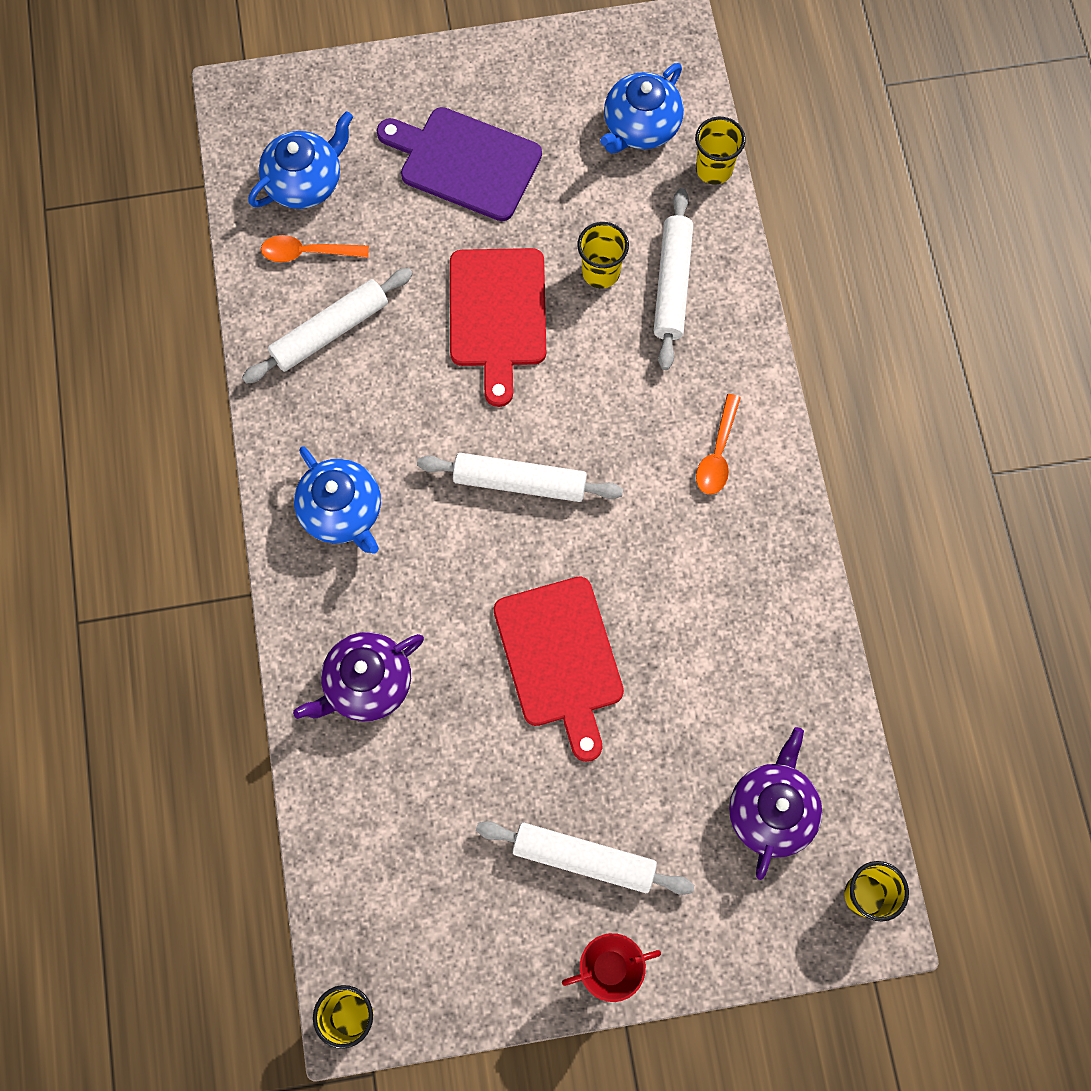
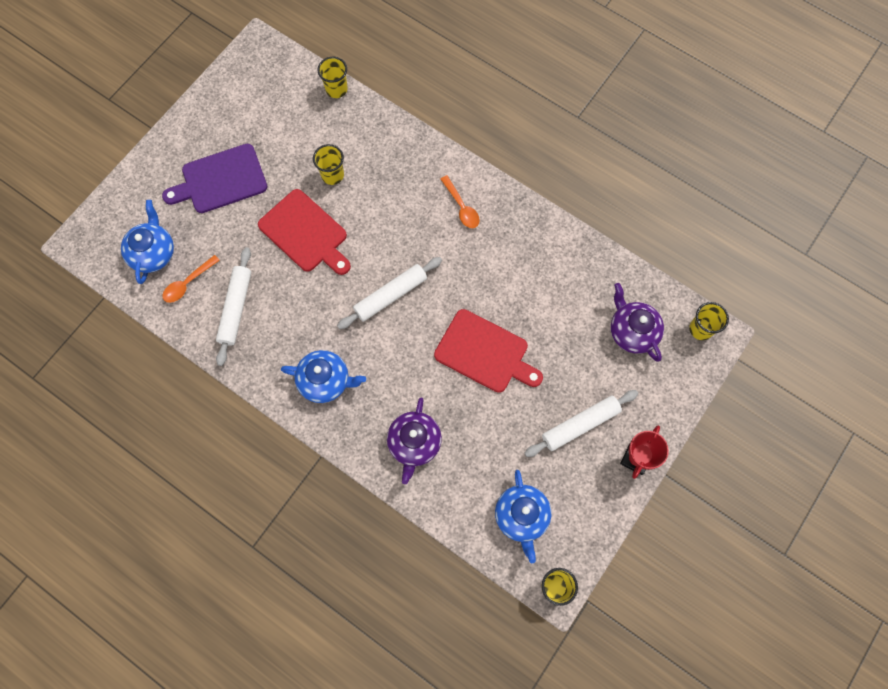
camera: 45 degrees left, 0 degrees up
blue teapot [600,63,684,153] -> blue teapot moved to [495,470,551,563]
white rolling pin [653,188,693,370] -> none

